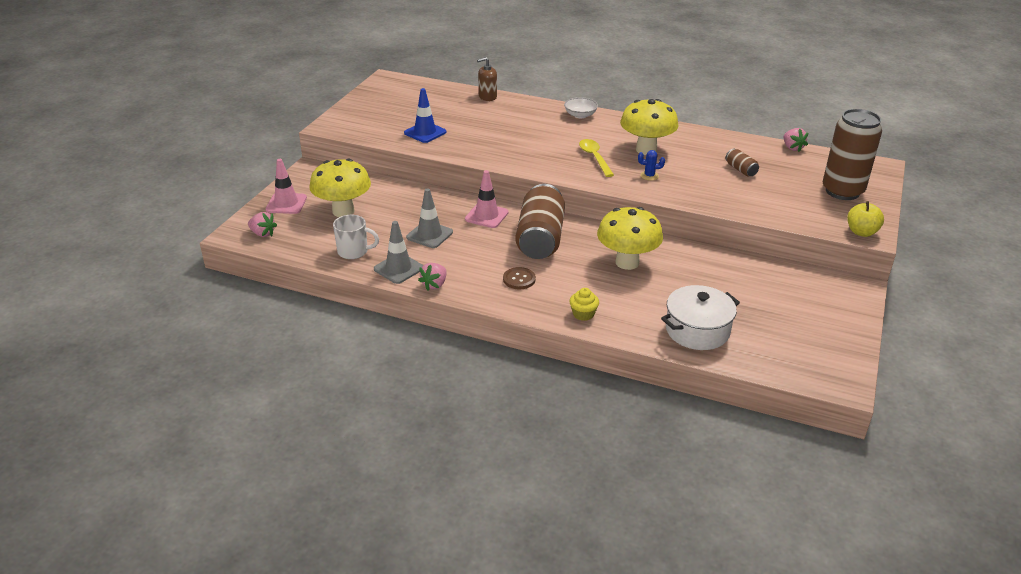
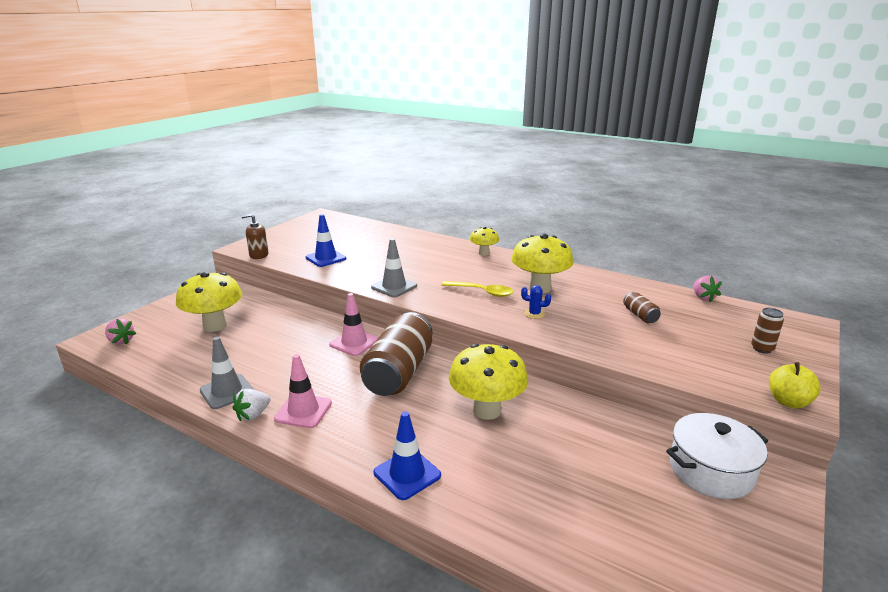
camera: 10 degrees right, 10 degrees down
pink traffic cone [266,159,307,214] -> pink traffic cone moved to [274,354,332,428]
white mug [333,215,379,259] -> none
grey traffic cone [406,188,453,248] -> grey traffic cone moved to [371,238,417,297]
pink strawberry [418,263,446,290] -> white strawberry [232,389,270,422]
brown soap dispenser [477,57,497,101] -> brown soap dispenser moved to [241,214,269,259]
brown button [503,267,536,289] -> none
white bowl [564,97,598,118] -> yellow mushroom [470,227,499,256]
yellow cupcake [569,288,599,321] -> blue traffic cone [374,411,441,500]
yellow spoon [579,139,614,177] -> yellow spoon turned 120 degrees clockwise [441,281,513,297]
white pot [661,285,740,350] -> white pot moved to [666,413,768,499]
brown can [823,109,882,200] -> brown can [751,308,784,354], size x0.43

